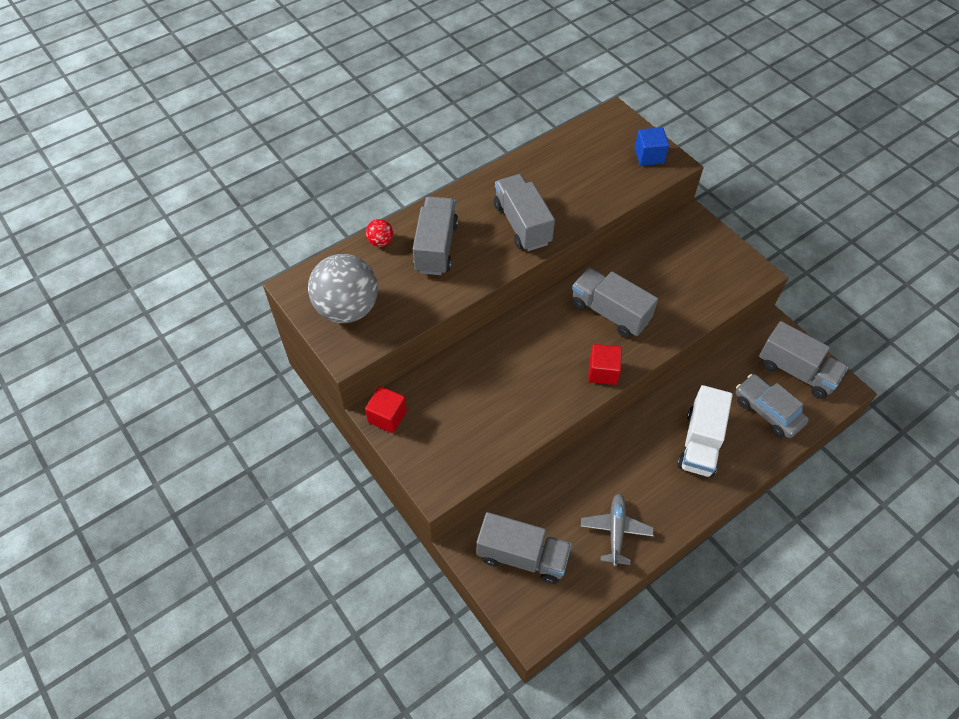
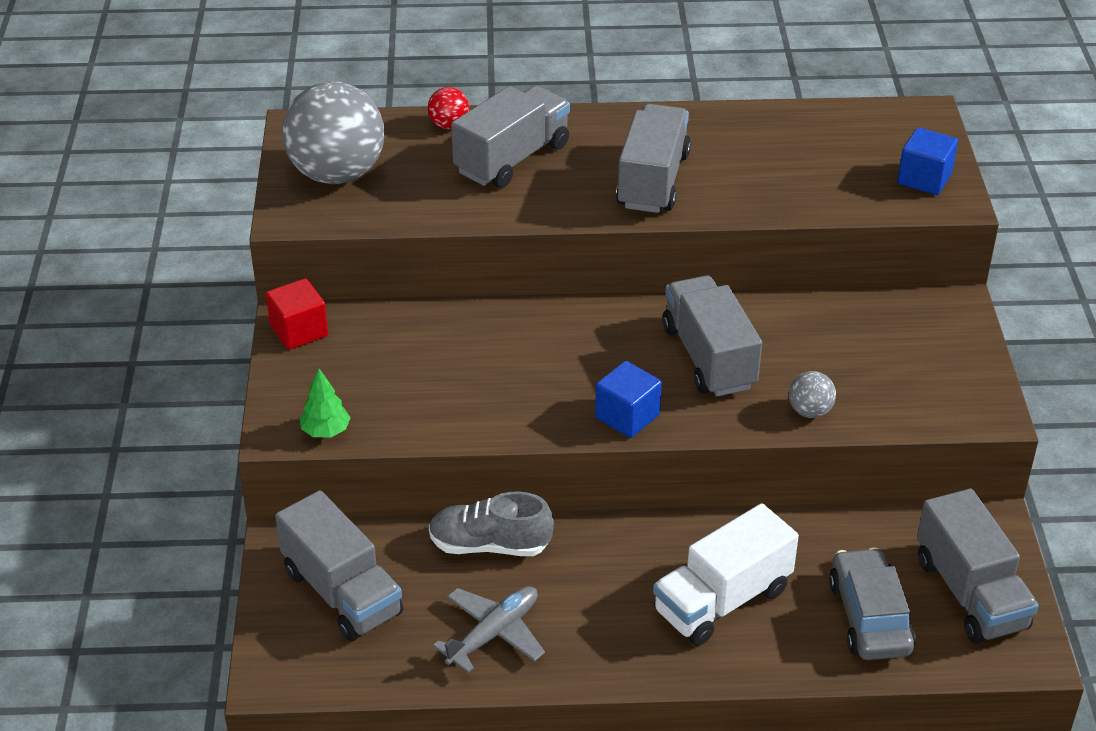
camera: 35 degrees right, 15 degrees down
red cube [588,344,622,385] -> blue cube [595,361,662,438]
none -> green tree [300,368,351,438]
none -> grey shoe [429,492,554,556]
none -> grey ball [789,371,836,418]

